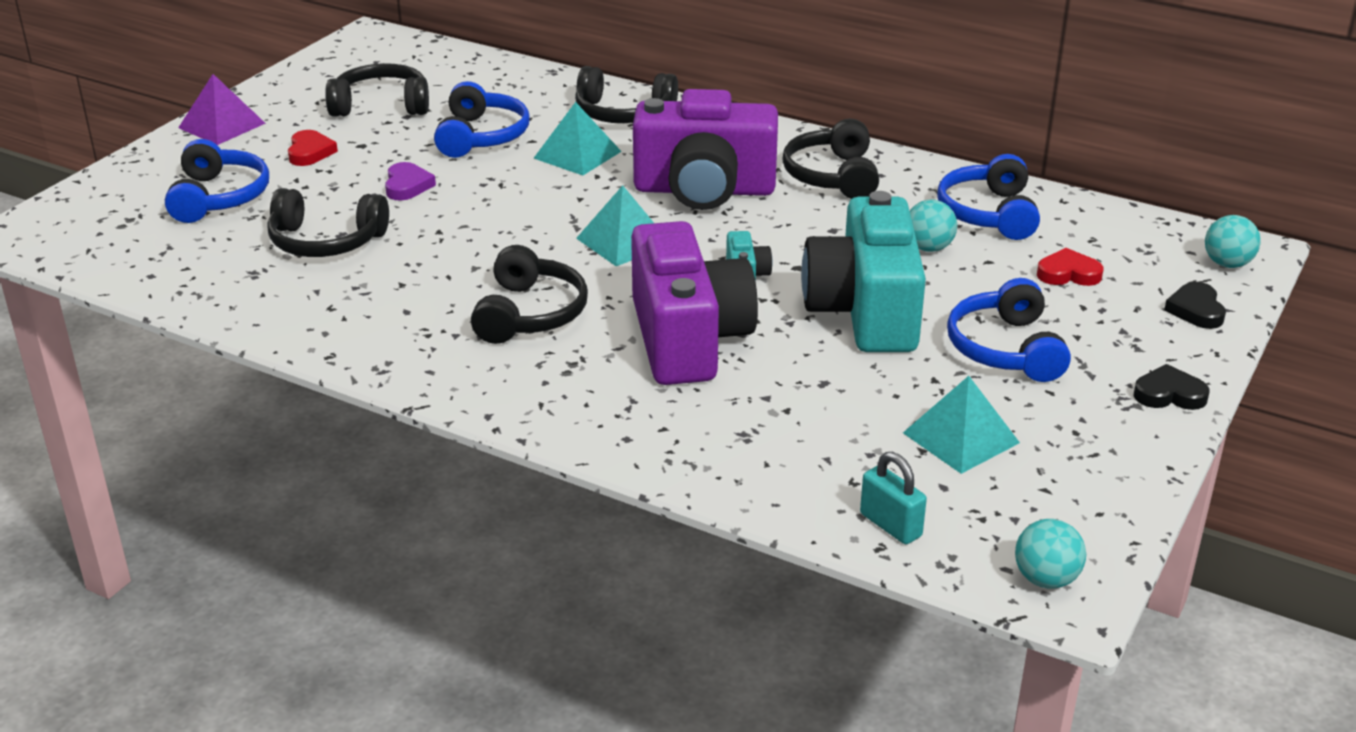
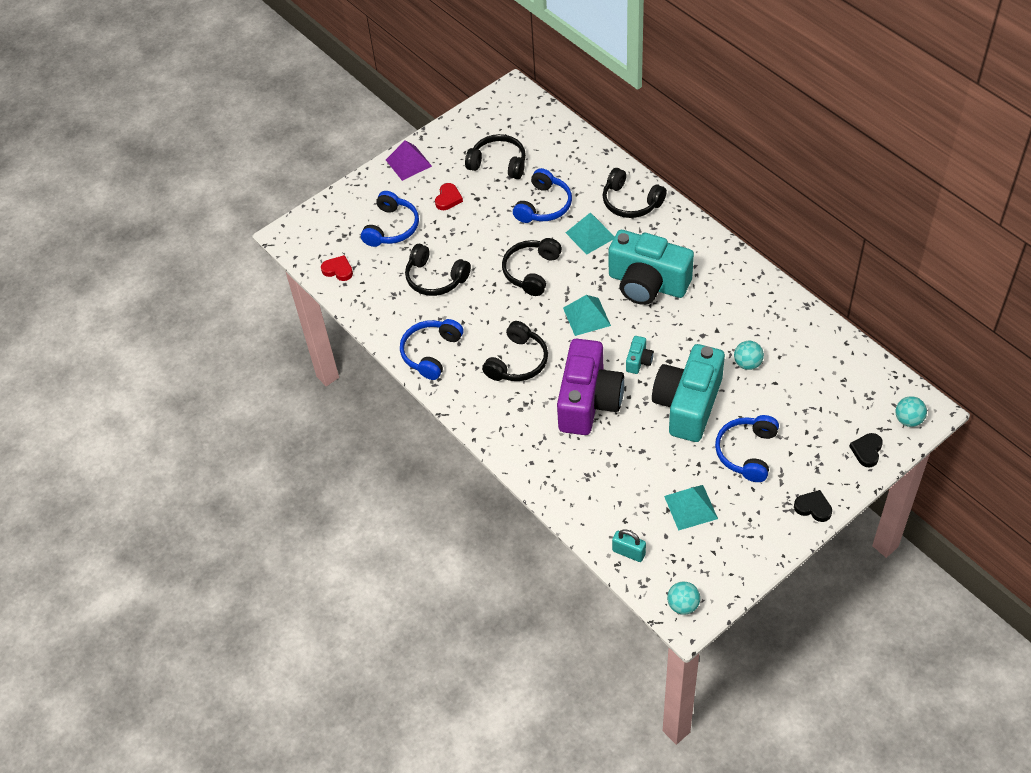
camera: 25 degrees right, 20 degrees up
purple heart [385,162,436,200] -> none
purple camera [633,89,778,210] -> turquoise camera [609,230,694,305]
black headphones [782,119,879,199] -> black headphones moved to [502,238,562,296]
turquoise padlock [860,452,927,544] -> turquoise padlock turned 45 degrees counterclockwise [612,529,646,562]
blue headphones [937,154,1040,240] -> blue headphones moved to [400,319,464,380]
red heart [1037,248,1103,286] -> red heart moved to [321,255,353,281]

